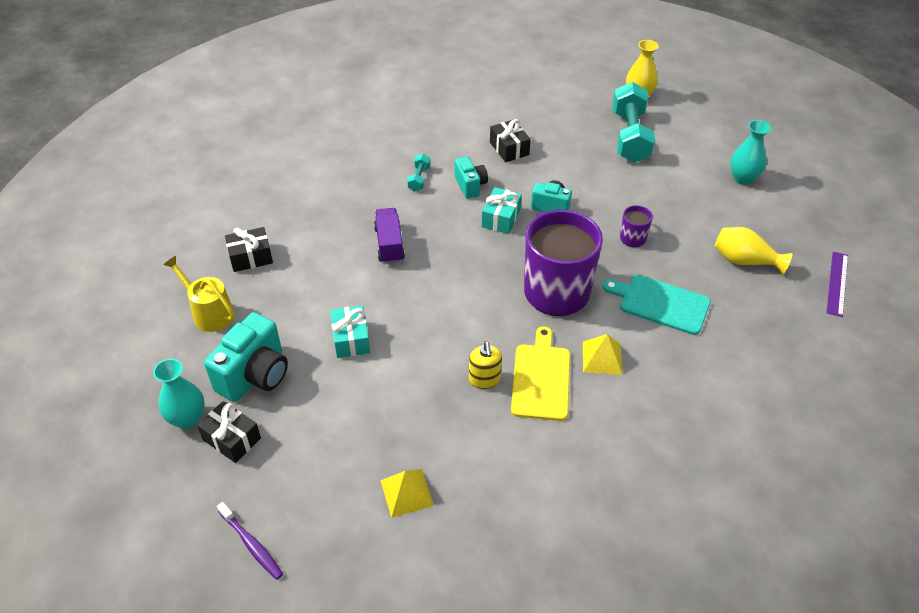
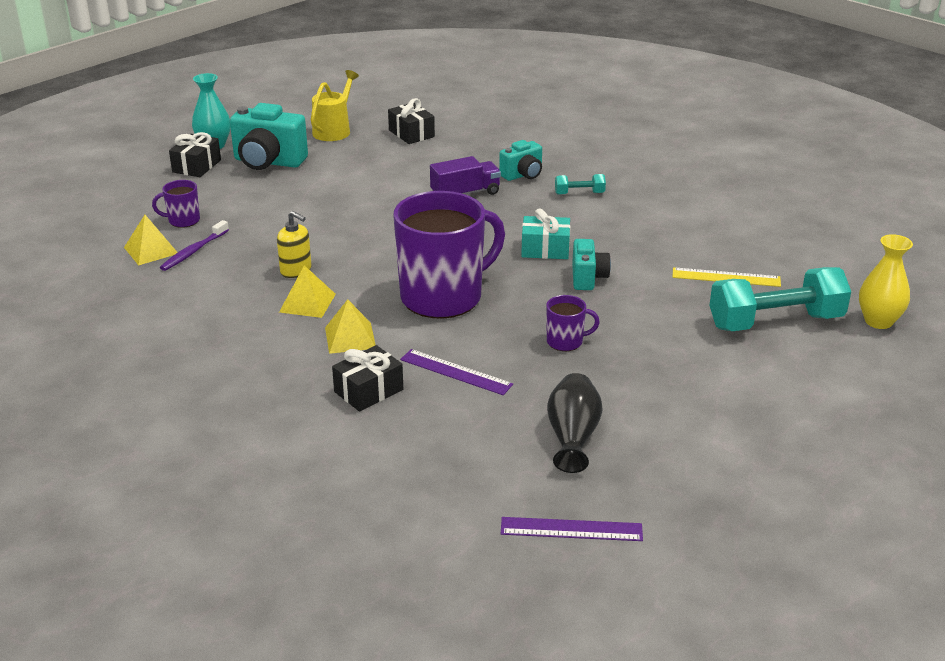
camera: 75 degrees right, 15 degrees down
purple toothbrush [217,502,283,580] -> purple toothbrush moved to [160,220,229,271]
turquoise gift [330,305,370,358] -> none
turquoise camera [455,156,488,199] -> turquoise camera moved to [499,140,542,181]
yellow soap dispenser [469,341,502,389] -> yellow soap dispenser turned 120 degrees counterclockwise [277,211,312,278]
black gift [490,119,531,162] -> black gift moved to [332,345,403,411]
yellow cutting board [511,326,570,421] -> yellow pyramid [279,265,336,318]
turquoise cutting board [603,275,711,335] -> purple ruler [400,349,513,395]
yellow vase [715,227,793,275] -> black vase [547,373,603,473]
turquoise vase [730,120,771,185] -> none
none -> purple mug [152,180,200,228]
none -> yellow ruler [672,267,781,287]

